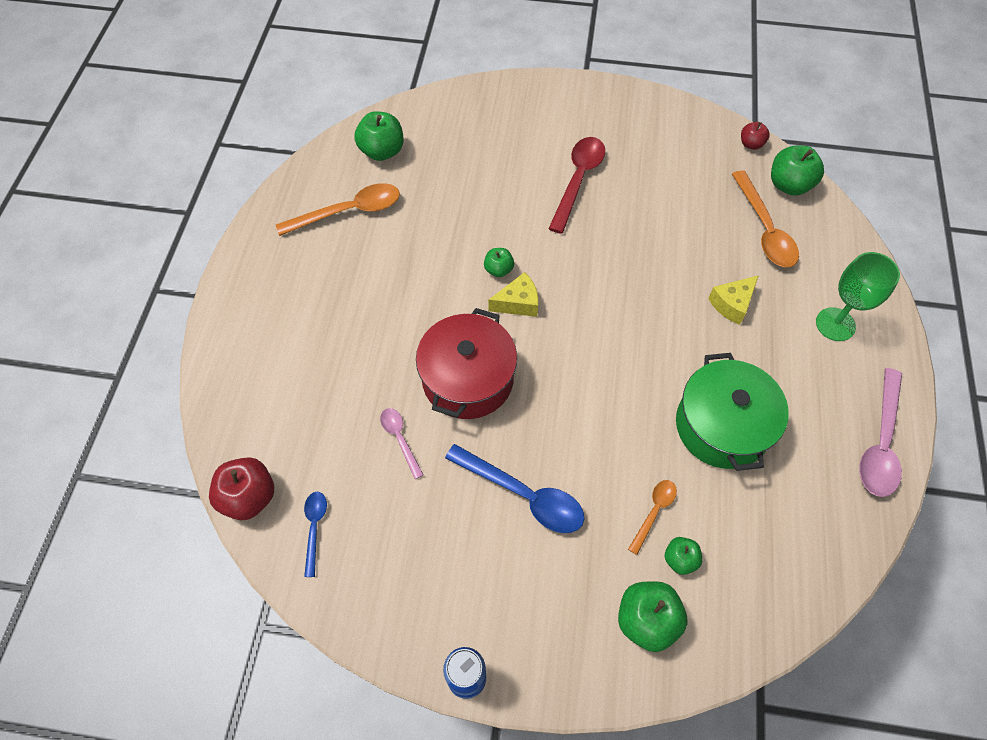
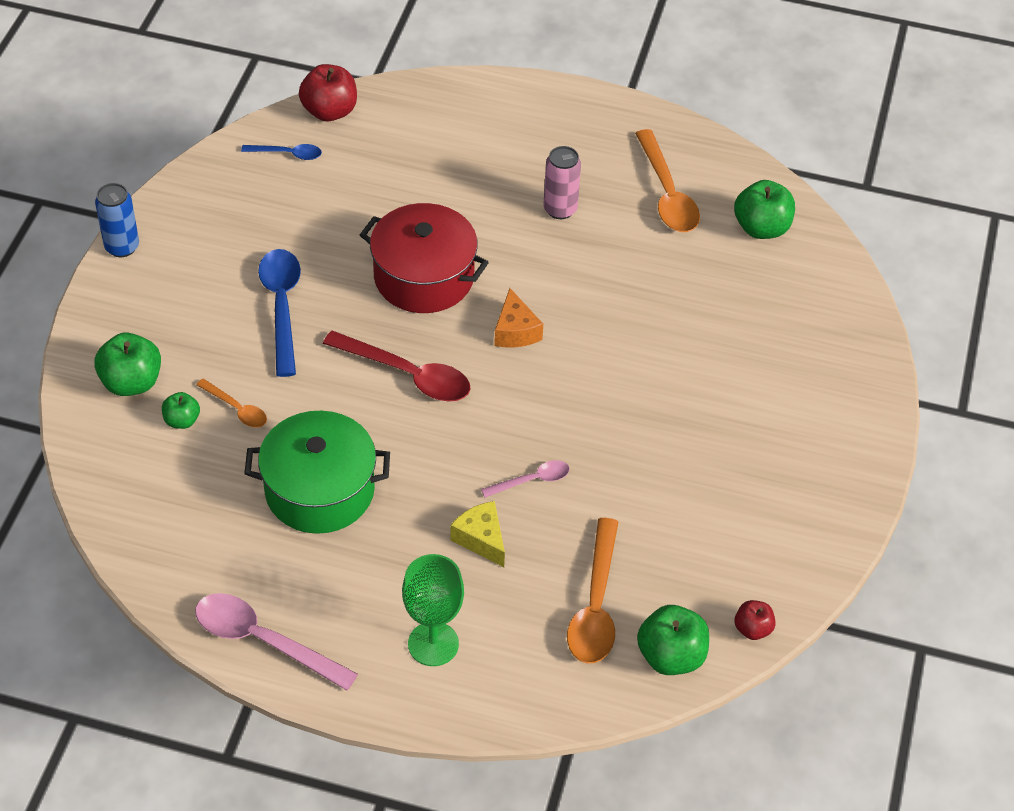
camera: 95 degrees right, 10 degrees down
pink spoon [380,408,424,479] -> pink spoon moved to [481,460,570,498]
blue spoon [445,444,584,533] -> blue spoon turned 135 degrees clockwise [258,249,301,377]
green apple [484,248,514,277] -> none
yellow cheese [488,272,538,317] -> orange cheese [494,288,543,347]
red spoon [548,137,605,234] -> red spoon moved to [323,331,471,401]
orange spoon [732,170,799,267] -> orange spoon turned 75 degrees counterclockwise [567,518,618,663]
none -> pink can [543,146,581,219]

